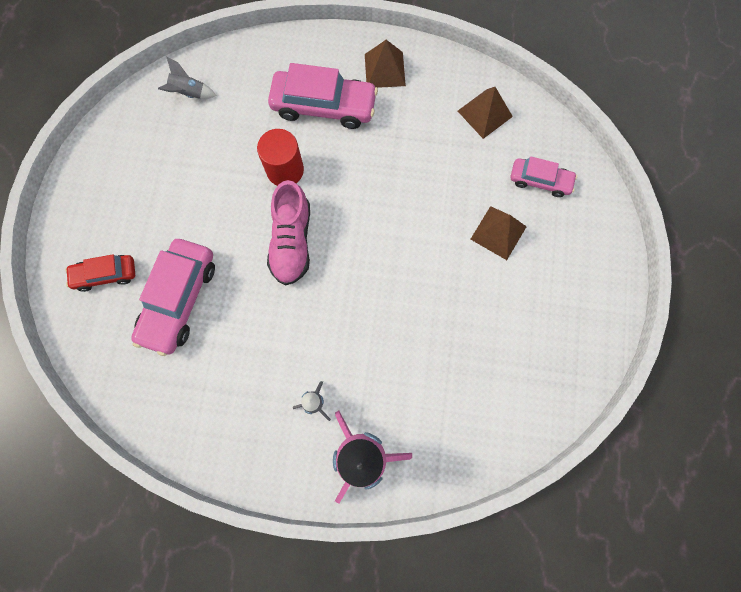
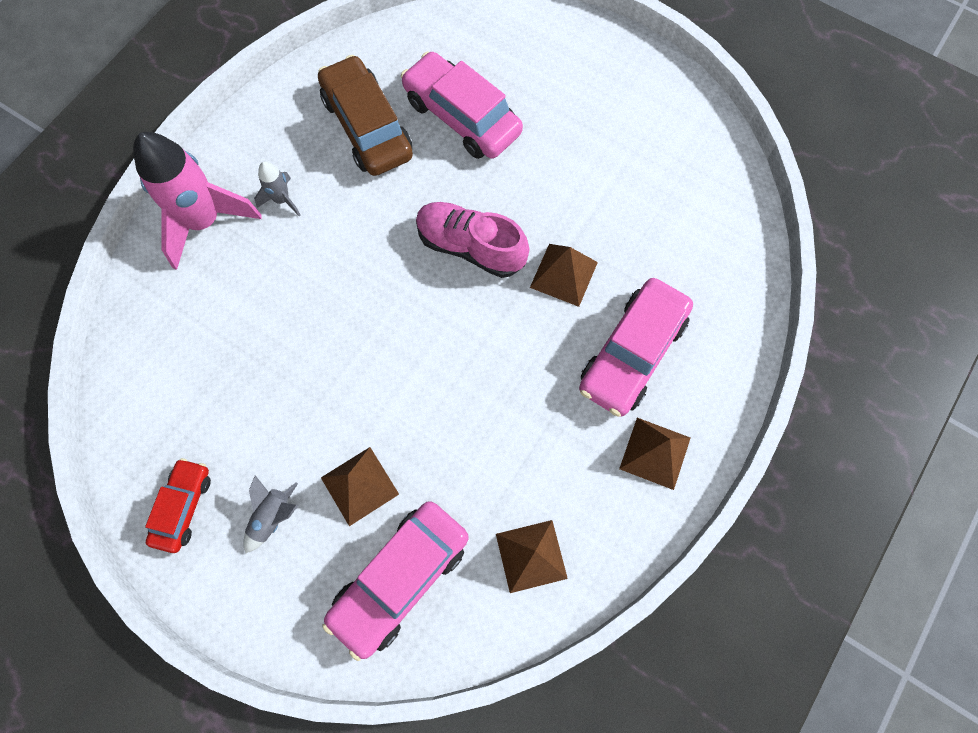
camera: 115 degrees right, 5 degrees down
red car [65,254,135,292] -> red car moved to [145,458,211,553]
grey rocket [158,57,216,99] -> grey rocket moved to [243,475,298,553]
red cylinder [257,129,304,186] -> brown pyramid [530,244,598,307]
pink car [511,156,577,197] -> pink car [322,501,469,661], size x1.71
none -> brown car [318,55,413,176]

